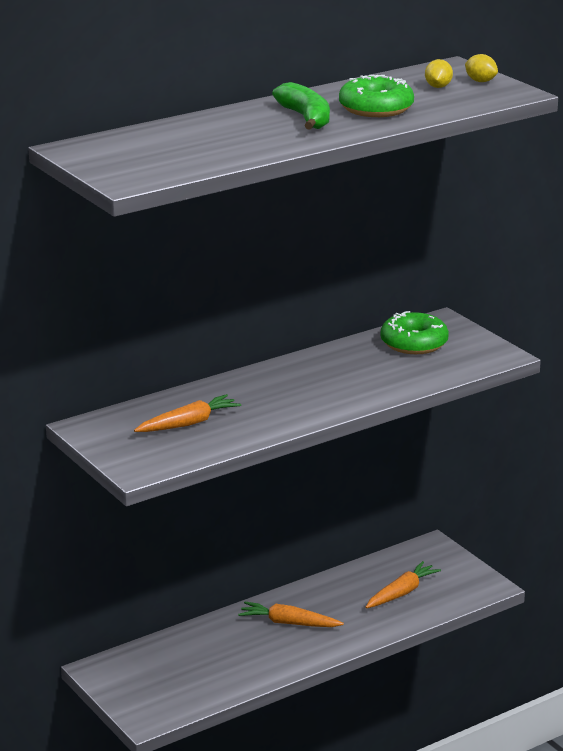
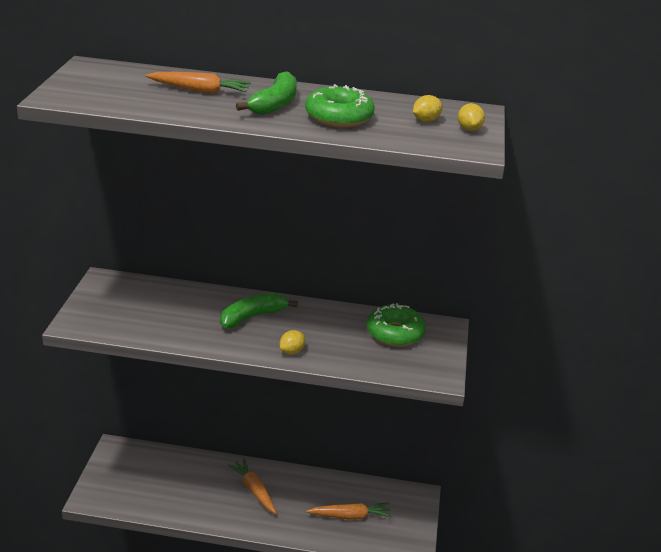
camera: 40 degrees right, 5 degrees up
orange carrot [134,394,241,432] -> orange carrot moved to [146,72,251,94]
none -> green banana [220,293,298,328]
none -> yellow lemon [280,330,305,354]

